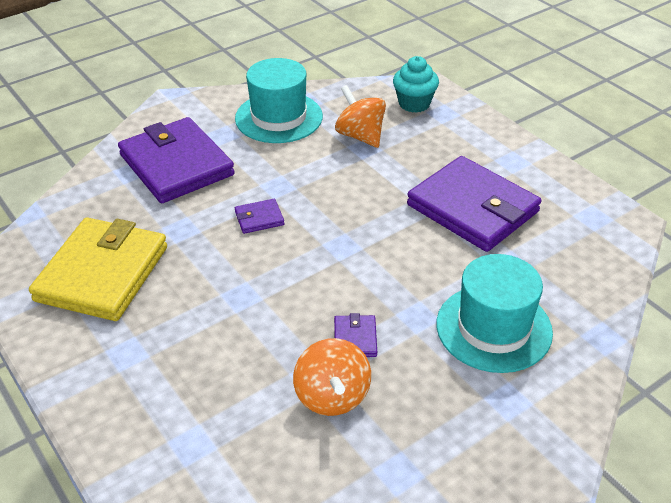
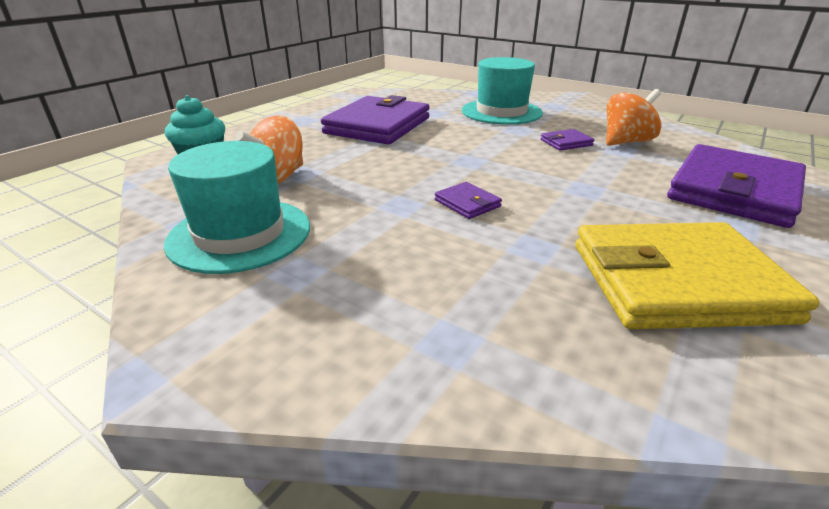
camera: 110 degrees left, 10 degrees down
purple wallet [118,117,235,203] -> purple wallet moved to [667,144,806,228]

